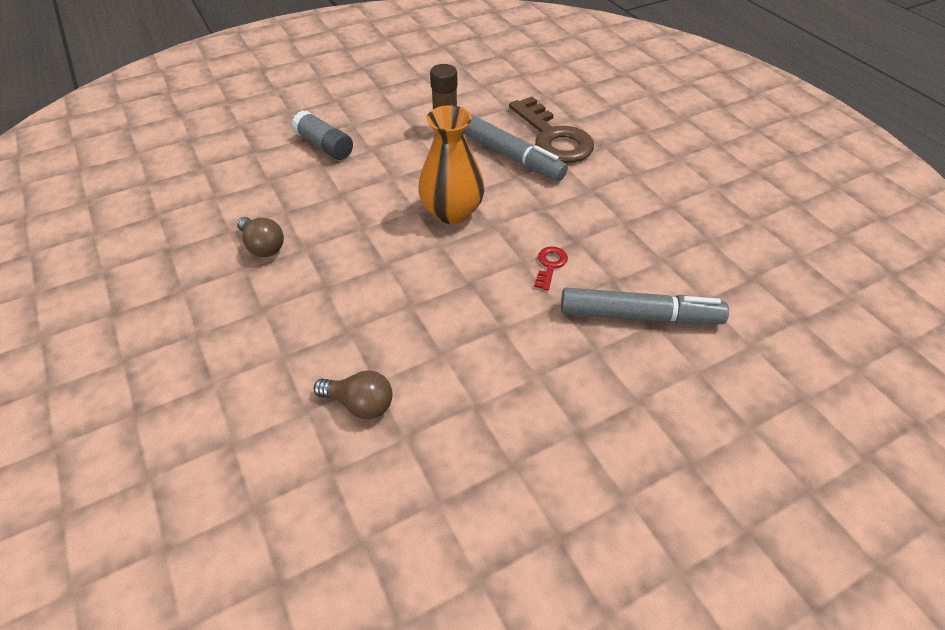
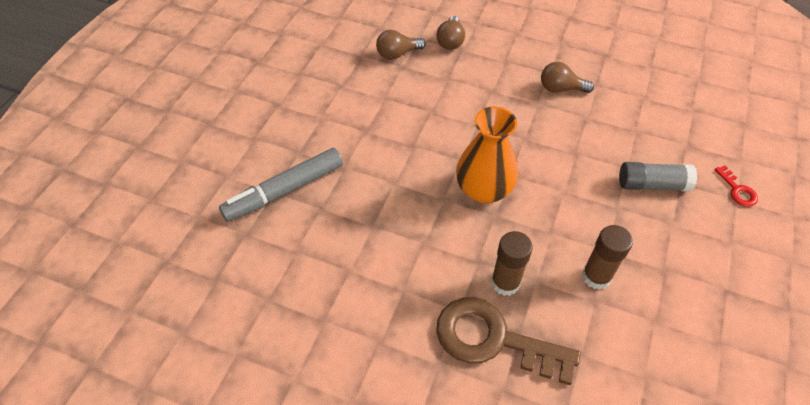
camera: 140 degrees right, 5 degrees up
grey marker [464,114,568,181] -> brown glue stick [491,231,533,296]
red key [534,246,568,290] -> red key moved to [715,165,758,207]
none -> brown light bulb [437,16,465,50]

